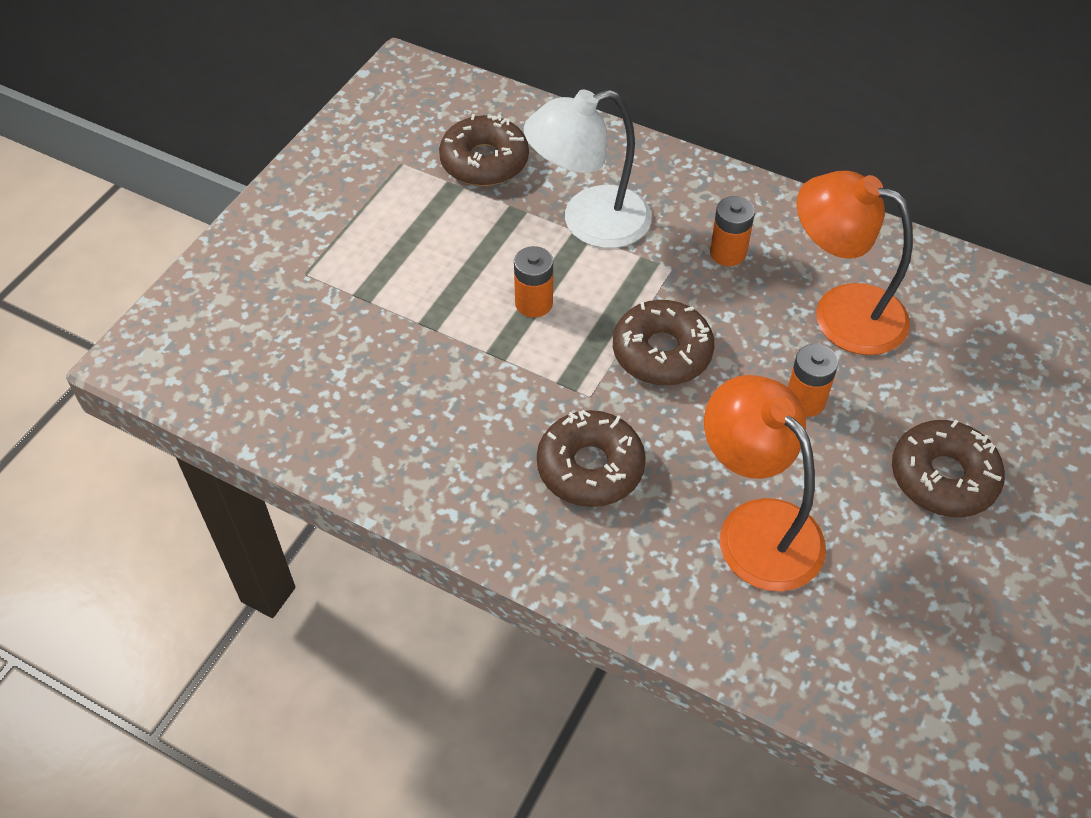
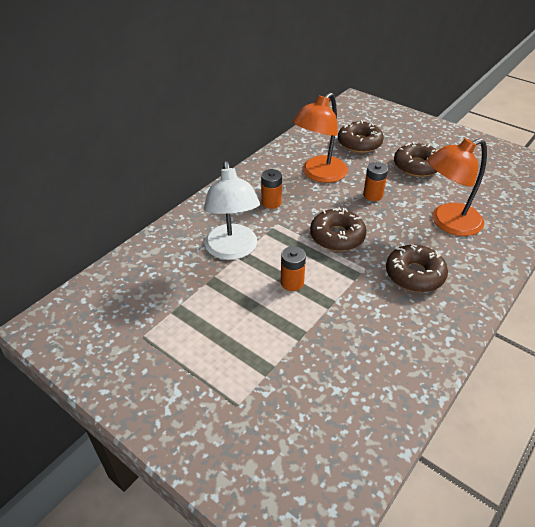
camera: 80 degrees left, 10 degrees down
brown donut [439,114,529,186] -> brown donut moved to [338,120,384,153]

